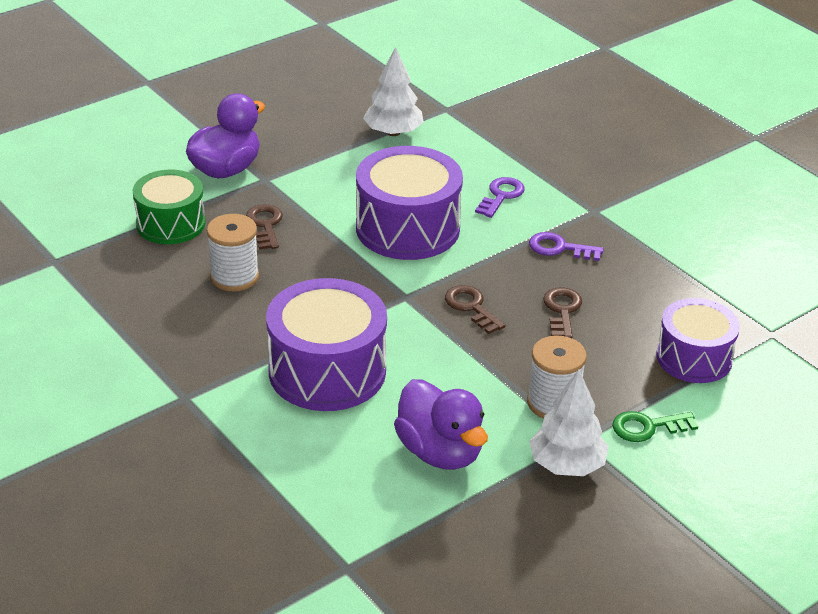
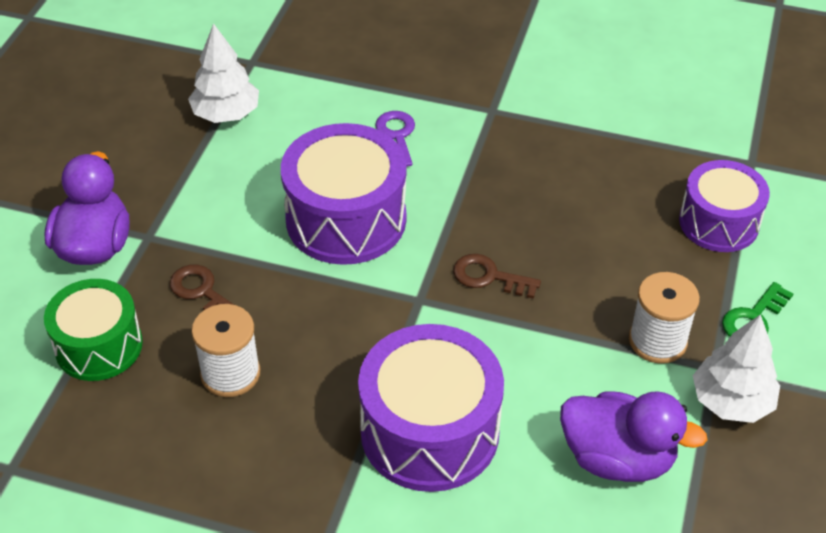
camera: 35 degrees left, 10 degrees up
purple key [529,232,604,261] -> none
brown key [543,287,582,338] -> none

